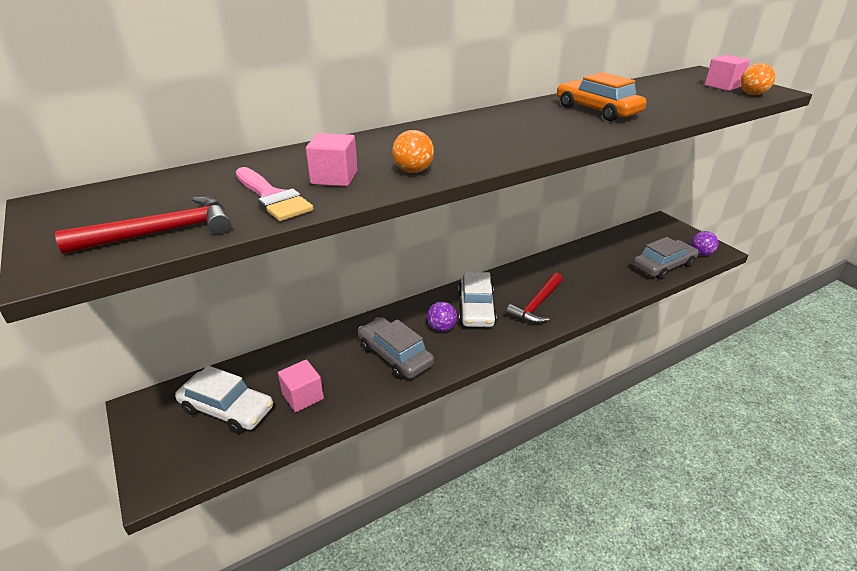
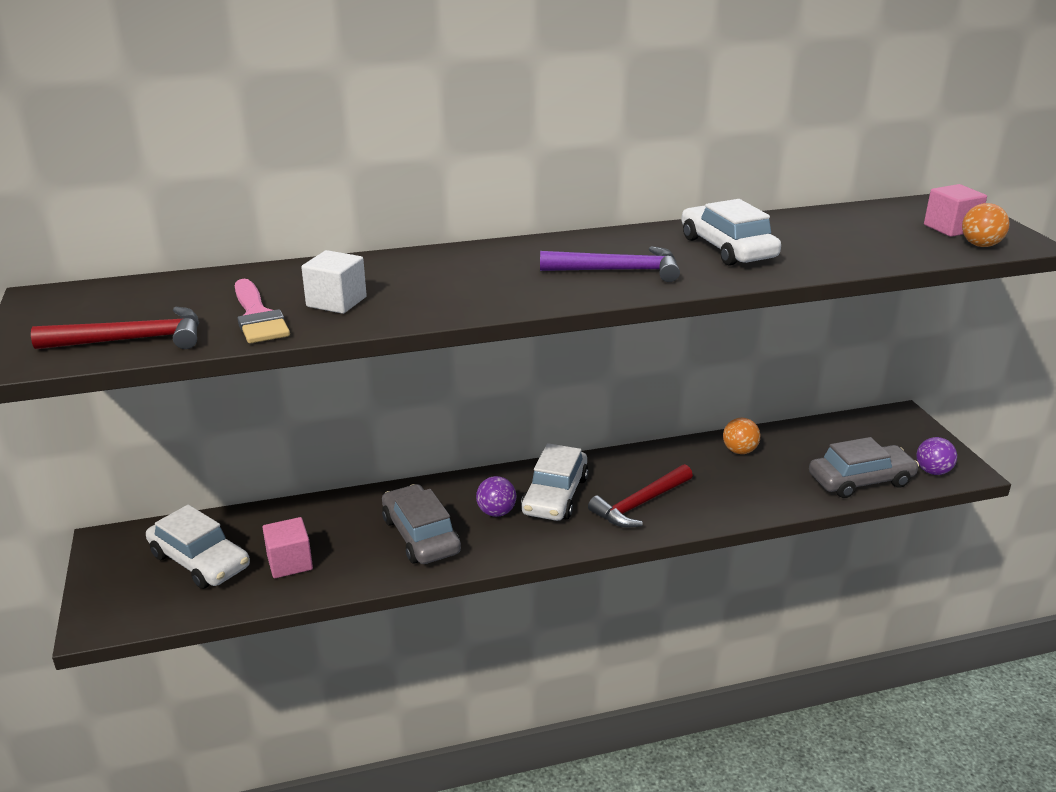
camera: 15 degrees right, 5 degrees down
pink cube [306,133,358,187] -> white cube [301,250,367,314]
orange ball [392,130,434,173] -> orange ball moved to [723,418,760,454]
orange car [557,72,646,121] -> white car [681,199,781,266]
none -> purple hammer [540,246,680,282]

